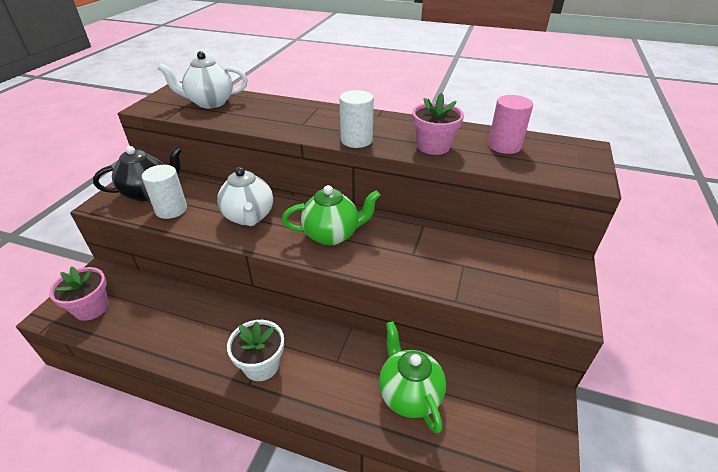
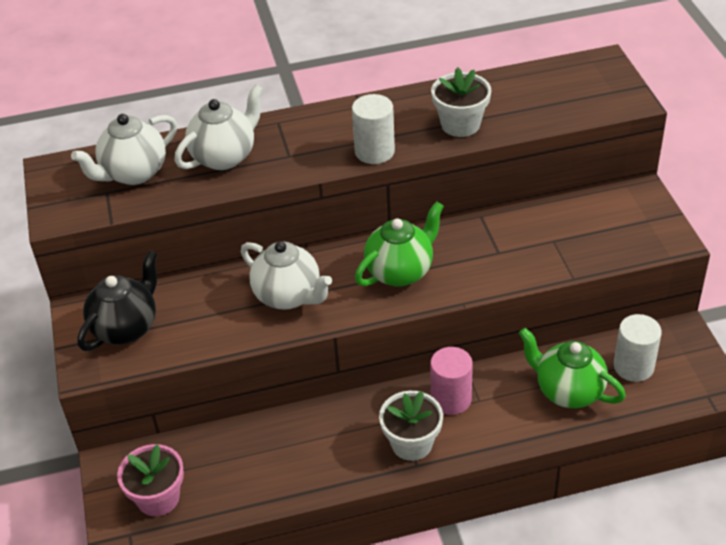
camera: 30 degrees left, 5 degrees up
white cylinder [142,165,187,219] -> white cylinder moved to [614,314,662,382]
pink flower pot [412,93,464,155] -> white flower pot [431,67,491,137]
pink cylinder [488,95,533,154] -> pink cylinder moved to [430,347,473,415]
none -> white teapot [175,84,263,170]

